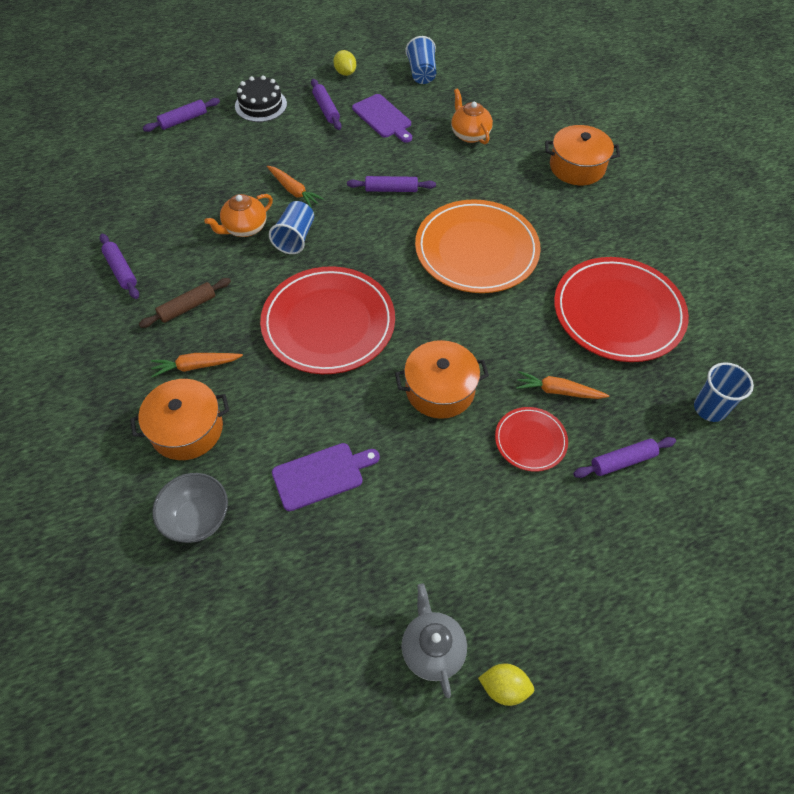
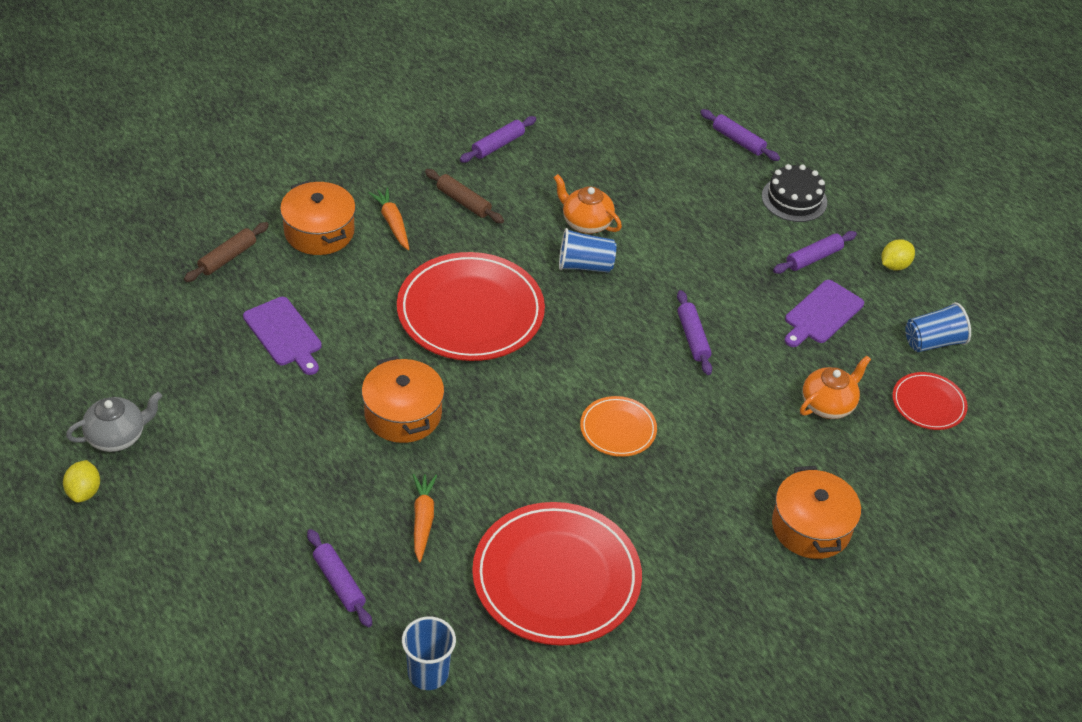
camera: 75 degrees right, 10 degrees down
grey bowl [152,473,228,543] -> brown rolling pin [184,222,269,282]
orange carrot [267,166,324,208] -> none
orange plate [415,199,541,293] -> orange plate [580,396,657,457], size x0.49
red plate [495,407,568,472] -> red plate moved to [892,372,968,430]

